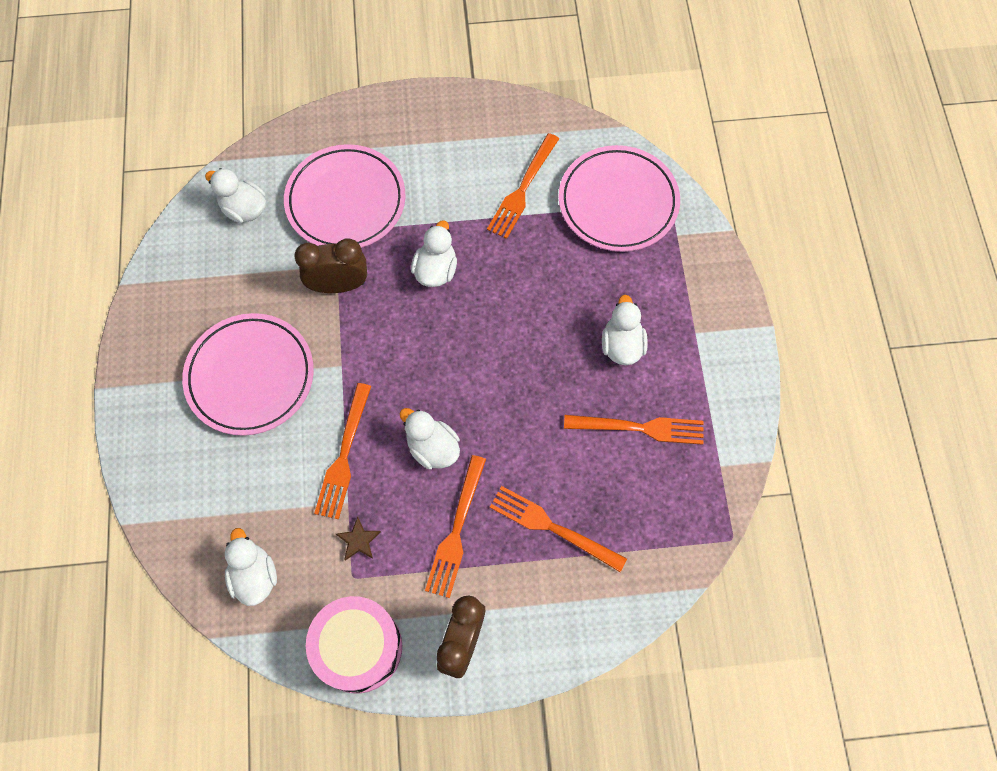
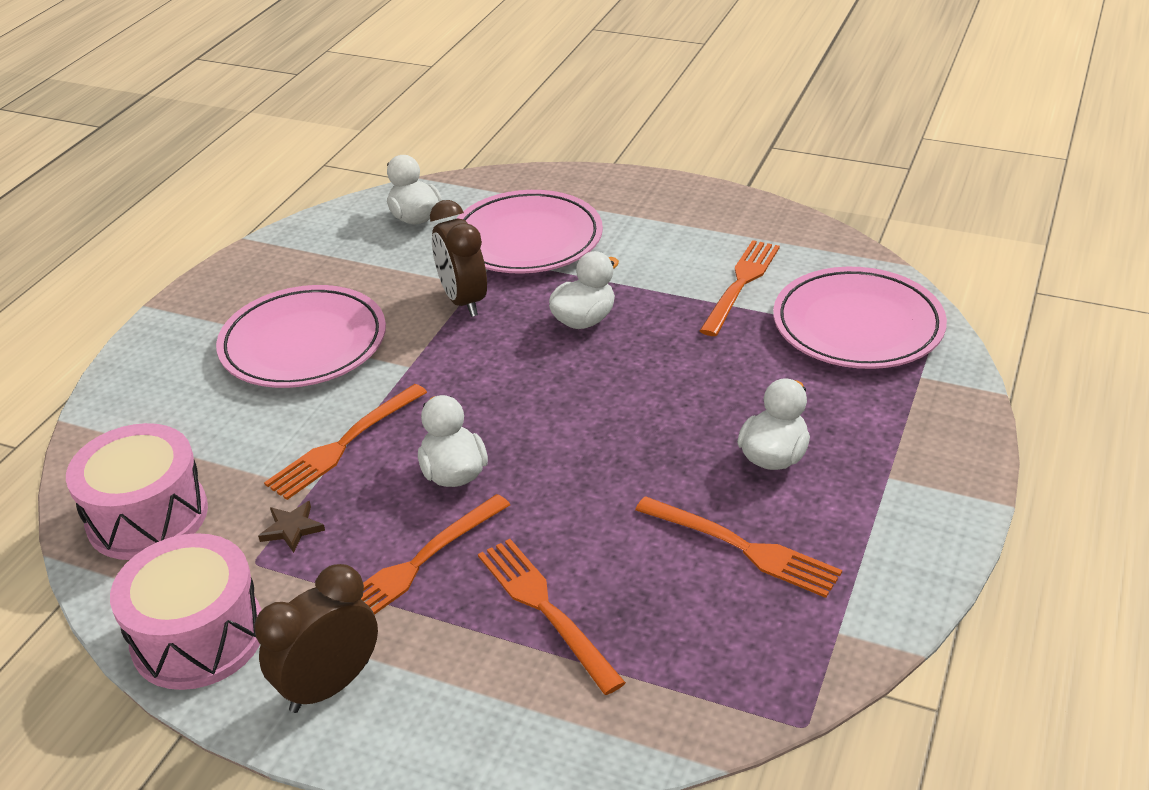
camera: 30 degrees right, 30 degrees down
white duck [225,528,277,606] -> pink drum [66,423,208,560]
brown clock [294,238,367,293] -> brown clock turned 135 degrees counterclockwise [430,200,487,317]
orange fork [487,133,559,239] -> orange fork turned 150 degrees clockwise [700,240,780,336]

